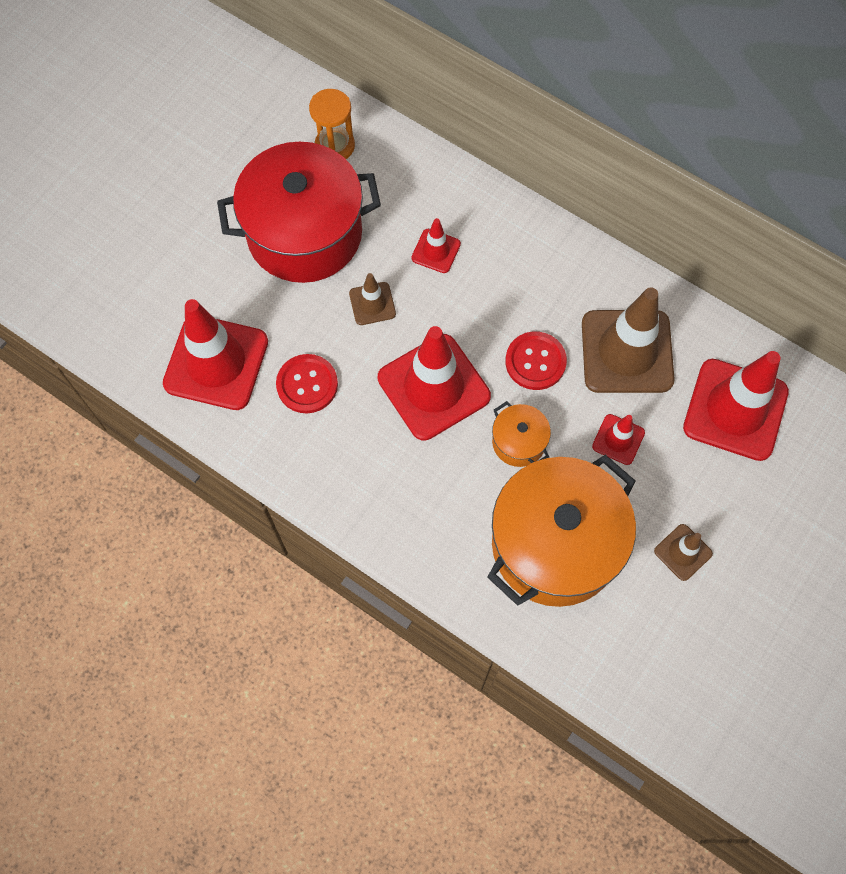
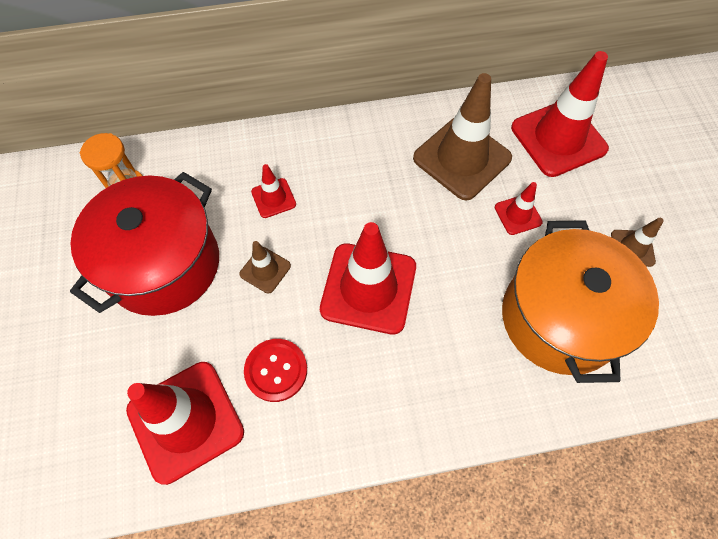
camera: 45 degrees left, 5 degrees down
orange pot [492,401,551,467] -> none
red button [505,332,567,390] -> none

